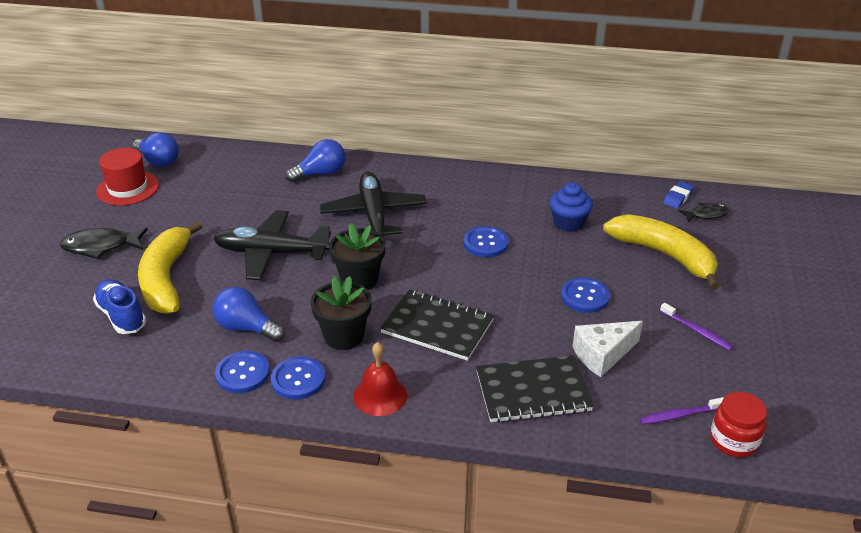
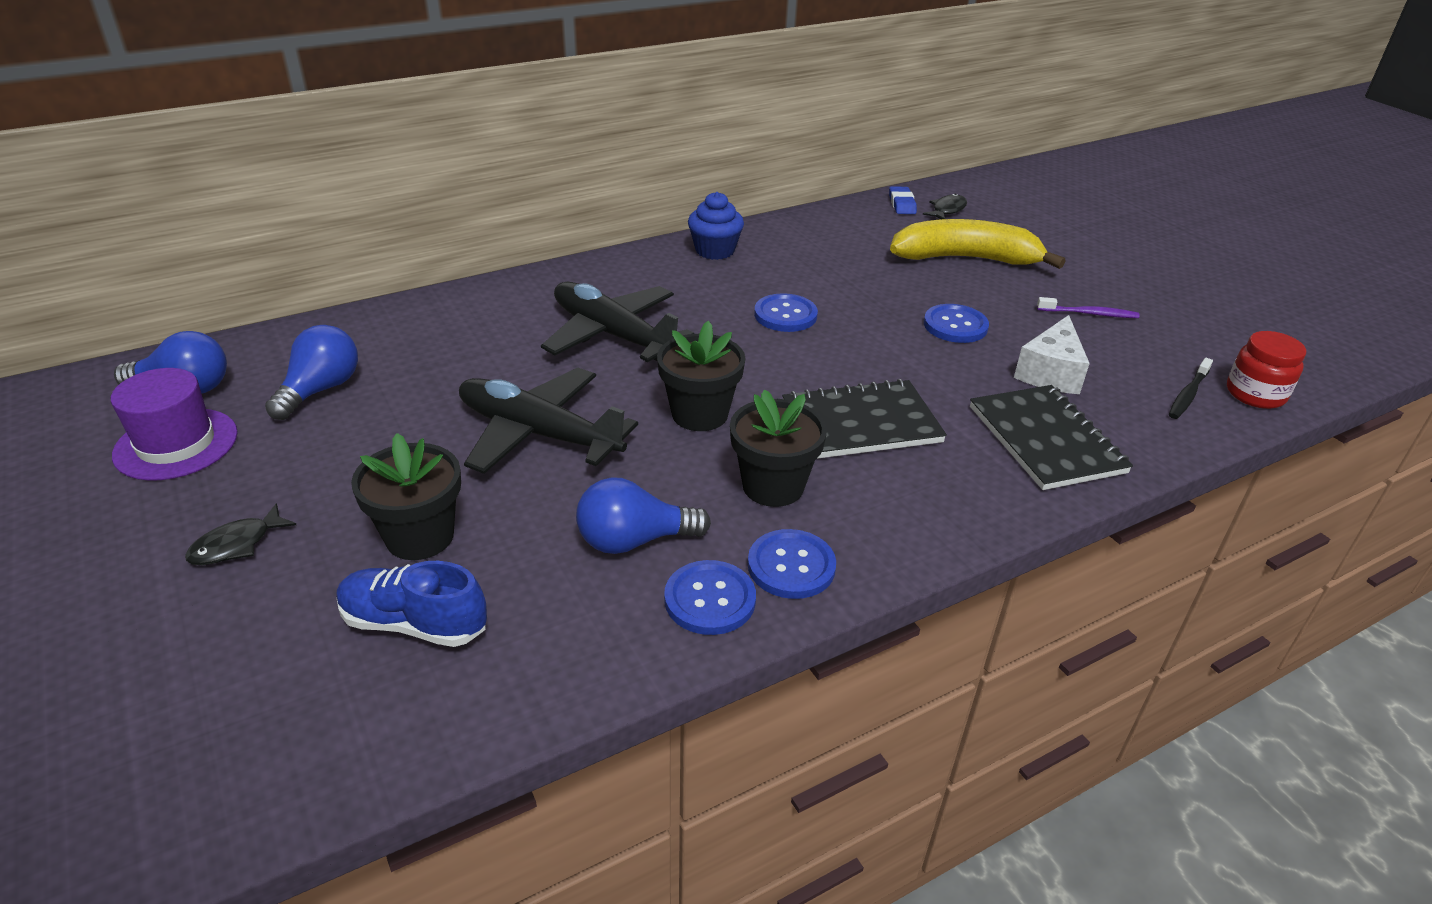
camera: 40 degrees left, 0 degrees up
black fish [60,228,148,259] -> black fish [185,503,296,565], size x0.63
red hat [96,148,159,206] -> purple hat [111,368,238,481]
yellow banana [138,221,203,314] -> black flower pot [351,433,461,560]
black plane [213,210,331,280] -> black plane turned 60 degrees clockwise [459,368,638,474]
blue light bulb [285,139,345,182] -> blue light bulb moved to [265,325,358,420]
red bell [353,342,407,416] -> none
black notebook [476,355,594,423] -> black notebook turned 60 degrees counterclockwise [970,385,1133,490]
blue cupcake [549,182,593,232] -> blue cupcake moved to [688,192,744,260]
purple toothbrush [640,397,724,425] -> black toothbrush [1169,358,1213,419]

